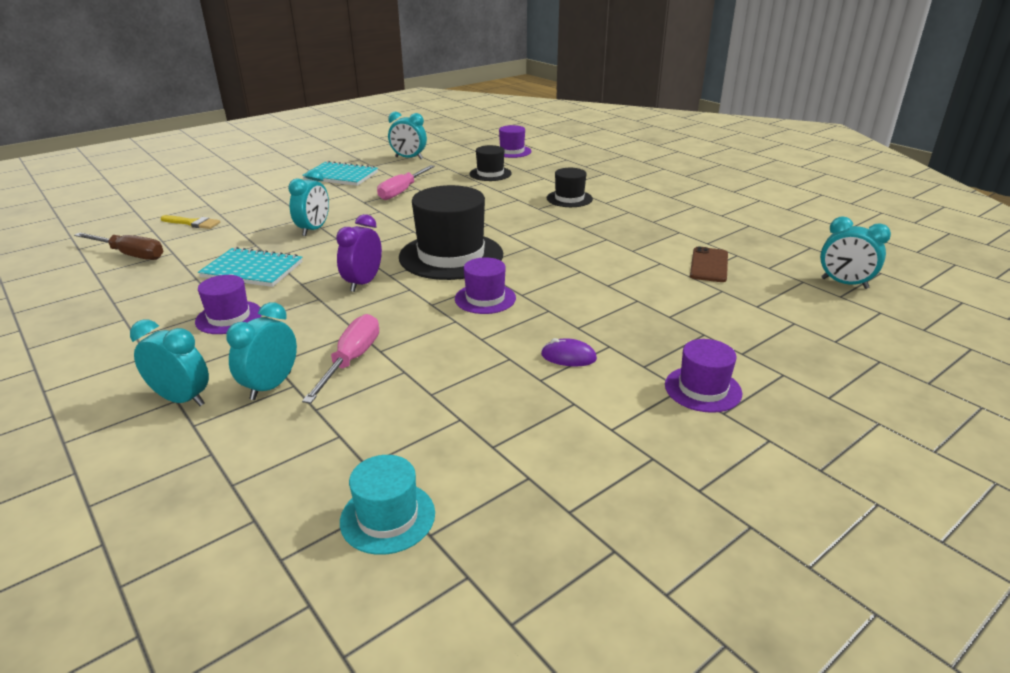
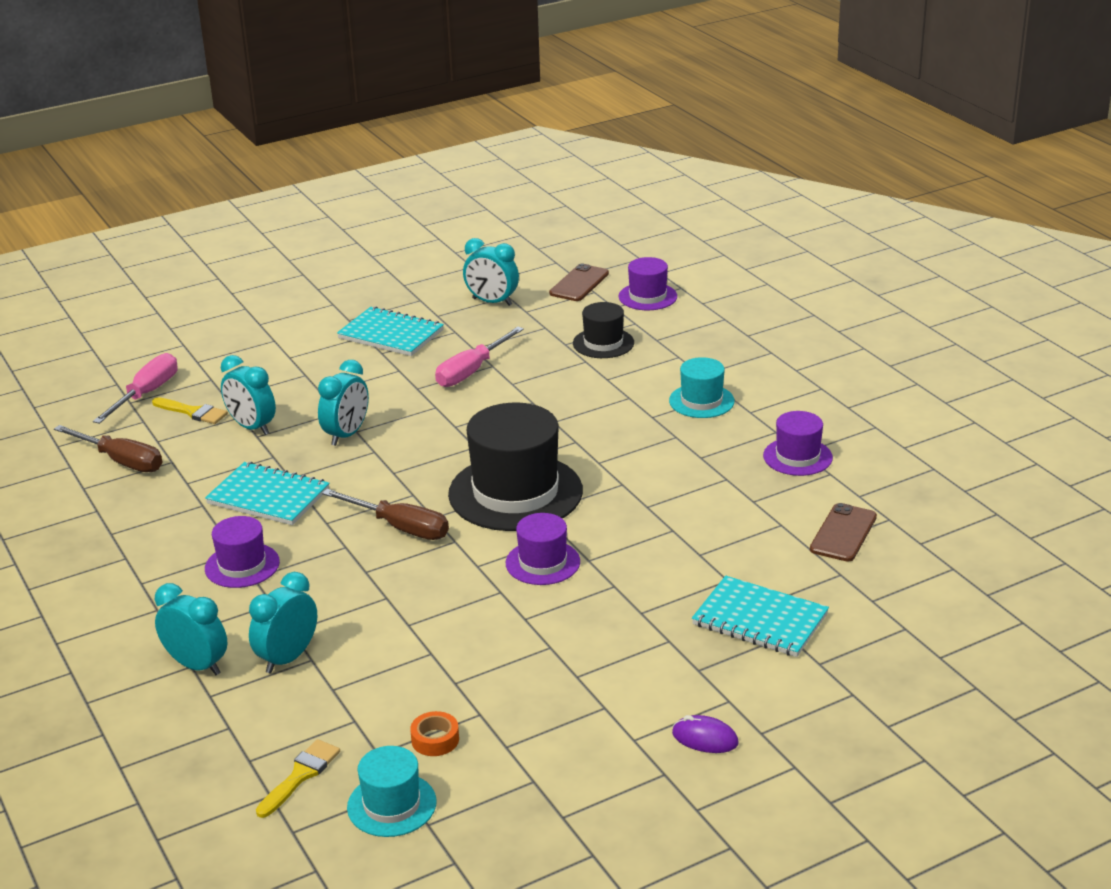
camera: 10 degrees right, 0 degrees up
pink screwdriver [302,314,379,404] -> pink screwdriver moved to [93,353,178,424]
purple clock [336,214,382,292] -> brown screwdriver [322,489,449,540]
purple mouse [541,338,597,366] -> purple mouse moved to [672,715,739,753]
black hat [547,168,593,207] -> turquoise hat [669,357,735,418]
purple hat [665,339,742,413] -> purple hat moved to [763,411,833,476]
turquoise clock [820,216,891,289] -> turquoise clock moved to [221,355,276,435]
none -> yellow brush [256,739,340,818]
none -> orange tape [410,711,459,756]
none -> brown phone [549,264,609,301]
none -> turquoise notebook [692,576,829,657]

